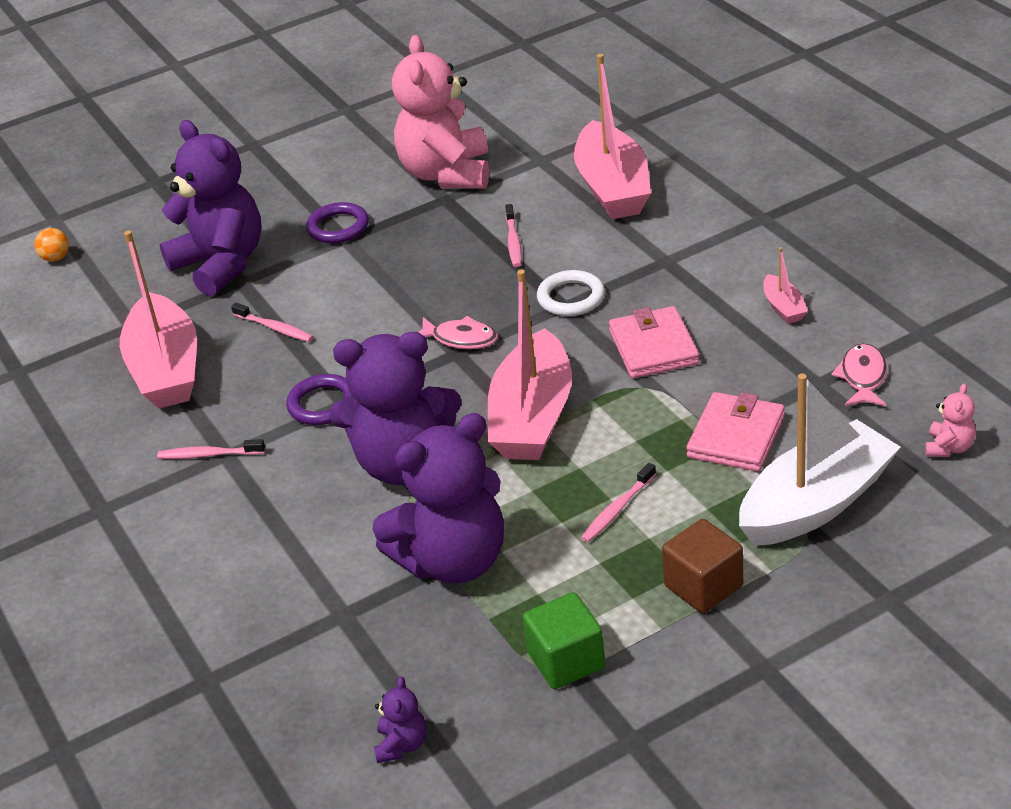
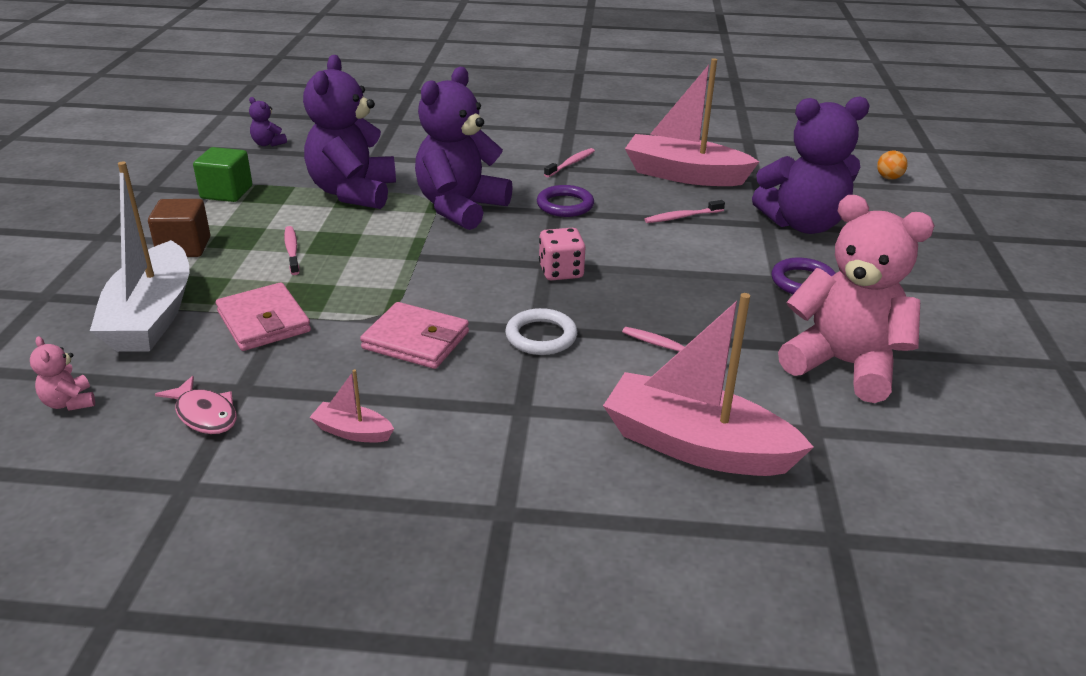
camera: 120 degrees right, 5 degrees down
pink fish [418,316,498,349] -> pink dice [539,228,585,280]
pink boat [488,270,572,460] -> none

